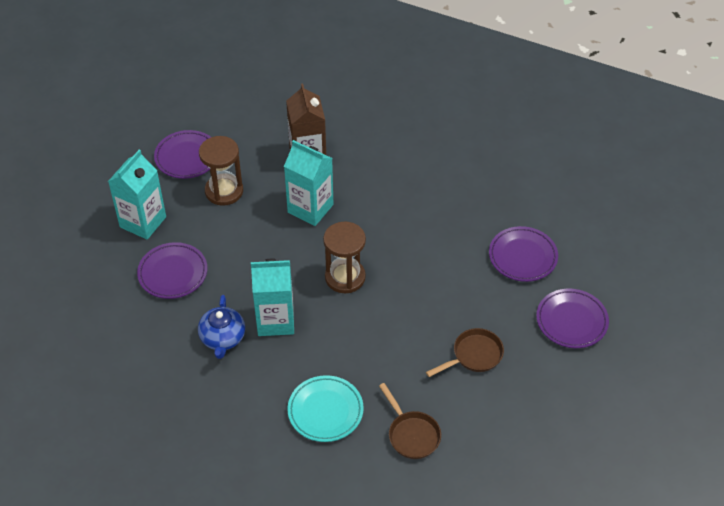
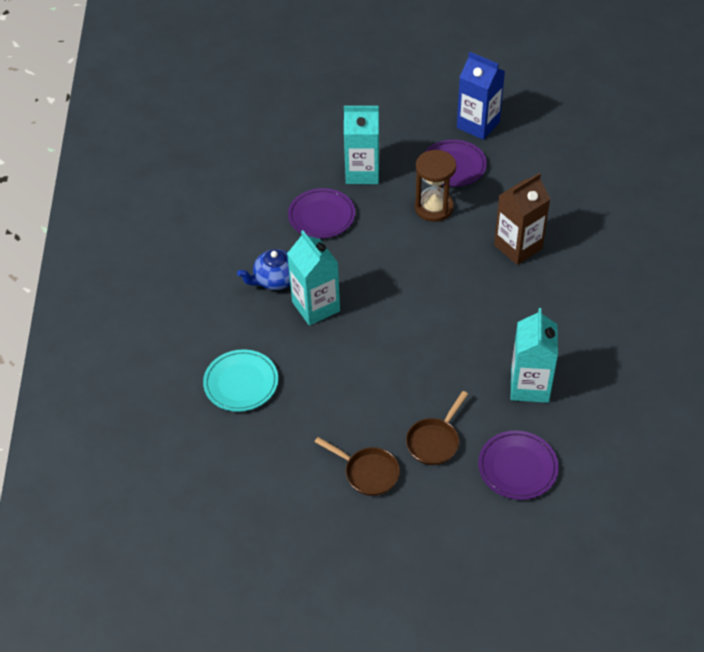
camera: 65 degrees right, 0 degrees up
turquoise carton [284,140,333,226] -> turquoise carton moved to [511,308,558,403]
brown hourglass [323,221,366,293] -> none
brown pan [379,383,441,459] -> brown pan moved to [406,391,468,465]
purple plate [536,289,609,348] -> none
none -> blue carton [457,52,505,140]

